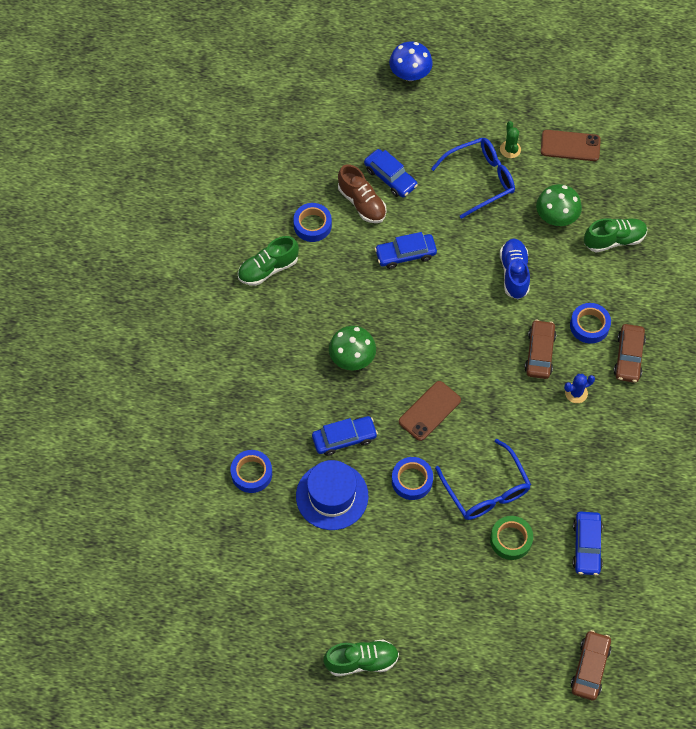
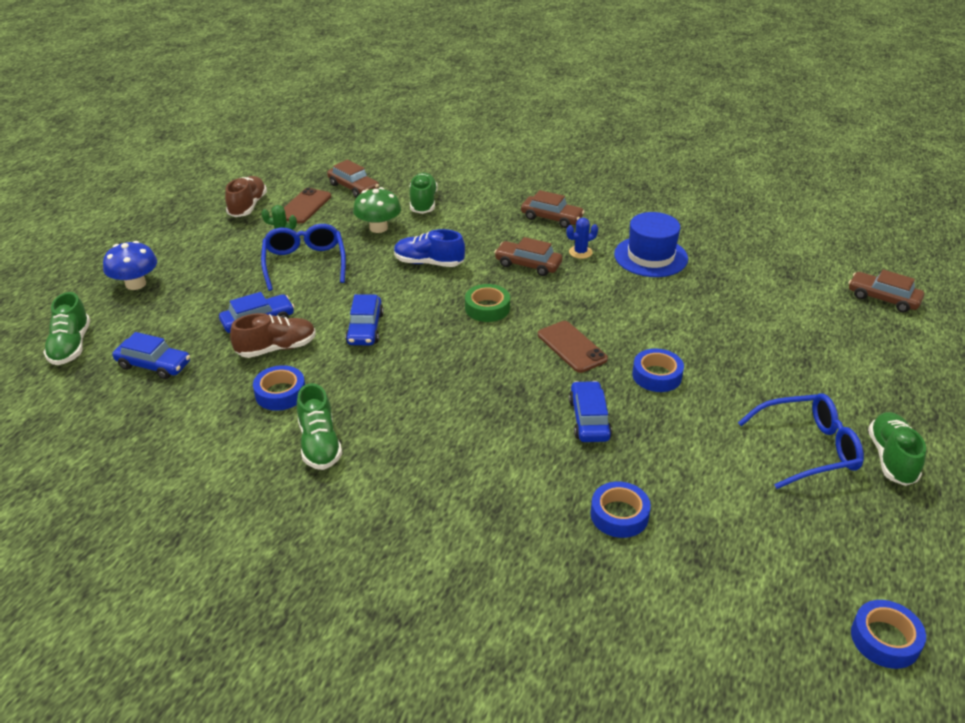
camera: 75 degrees left, 25 degrees down
blue hat [296,460,368,530] -> blue hat moved to [614,212,688,277]
green mushroom [329,326,376,370] -> none
blue glasses [435,439,531,520] -> blue glasses moved to [738,394,864,489]
green tape [490,516,533,560] -> green tape moved to [465,284,510,322]
blue cactus [564,374,595,403] -> blue cactus turned 75 degrees clockwise [567,218,598,259]
blue tape [570,303,611,344] -> blue tape moved to [851,600,926,669]
blue car [572,512,603,575] -> blue car moved to [112,332,190,379]
none -> green shoe [43,292,90,365]
none -> brown shoe [225,176,267,217]
none -> brown car [327,159,379,198]

